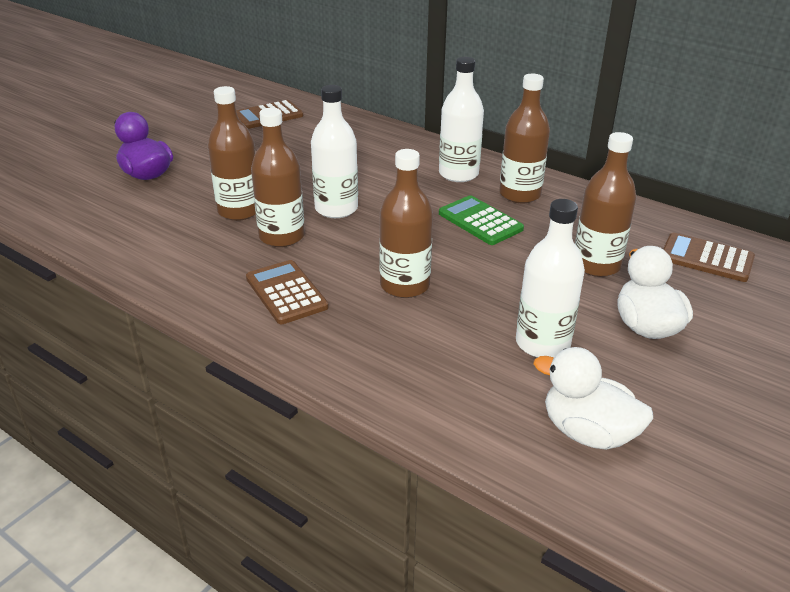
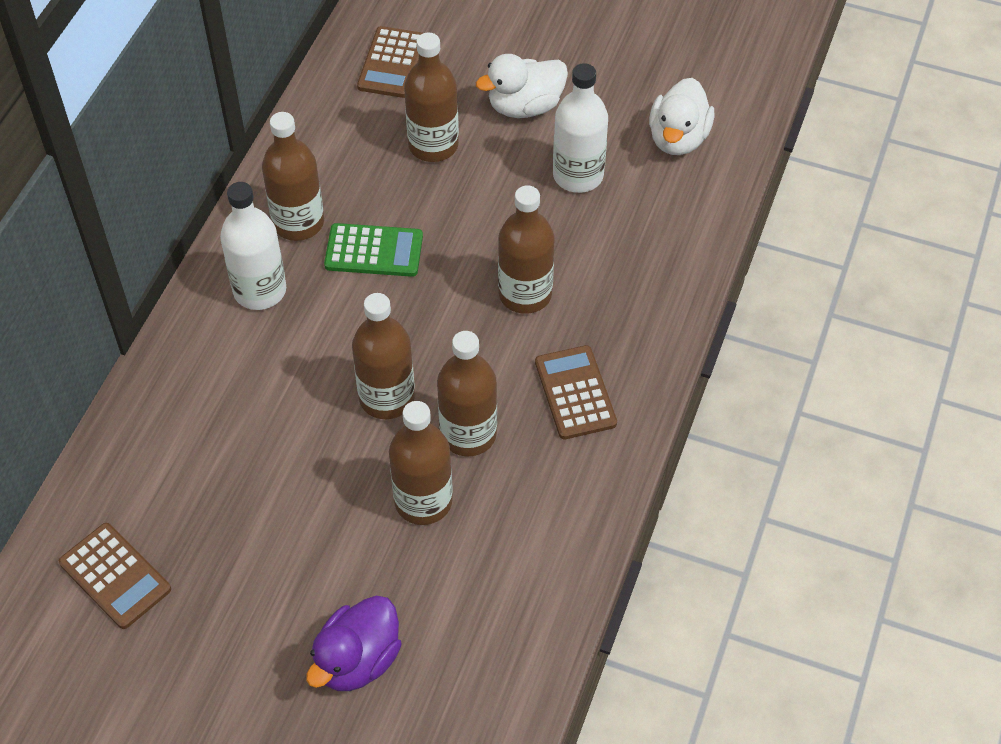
camera: 105 degrees left, 20 degrees up
brown calculator [246,260,329,324] -> brown calculator turned 120 degrees clockwise [535,345,617,439]
white bottle [311,85,358,218] -> brown bottle [352,293,415,419]
green calculator [439,195,524,245] -> green calculator turned 120 degrees counterclockwise [324,223,423,277]

